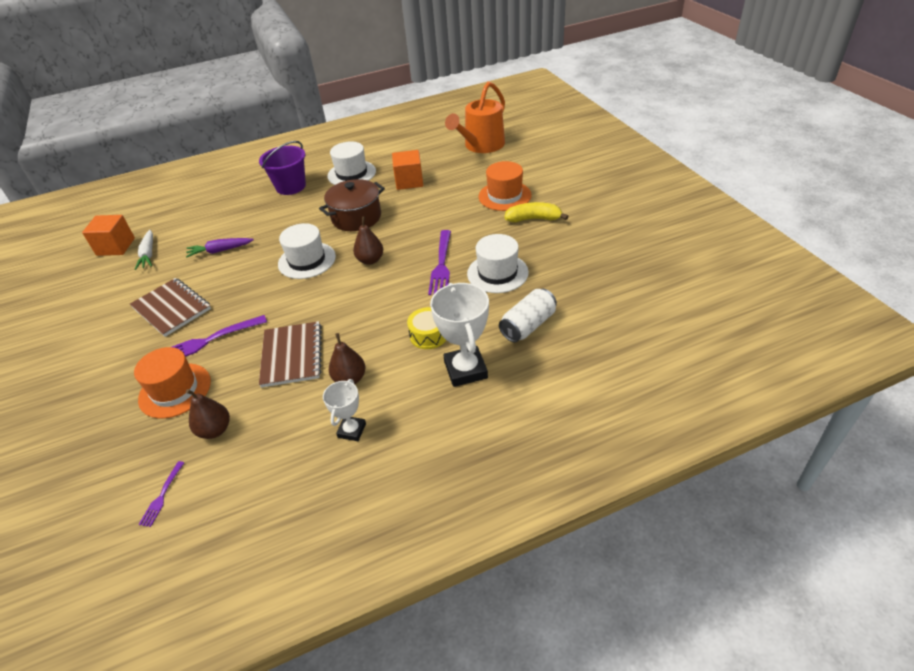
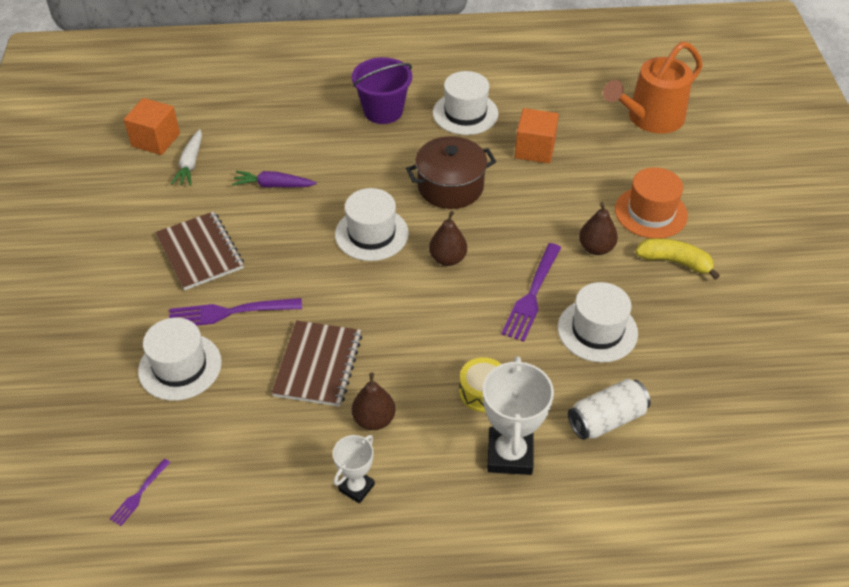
camera: 15 degrees right, 5 degrees up
orange hat [134,347,211,418] -> white hat [138,318,222,401]
brown pear [186,389,230,439] -> brown pear moved to [579,202,618,255]

